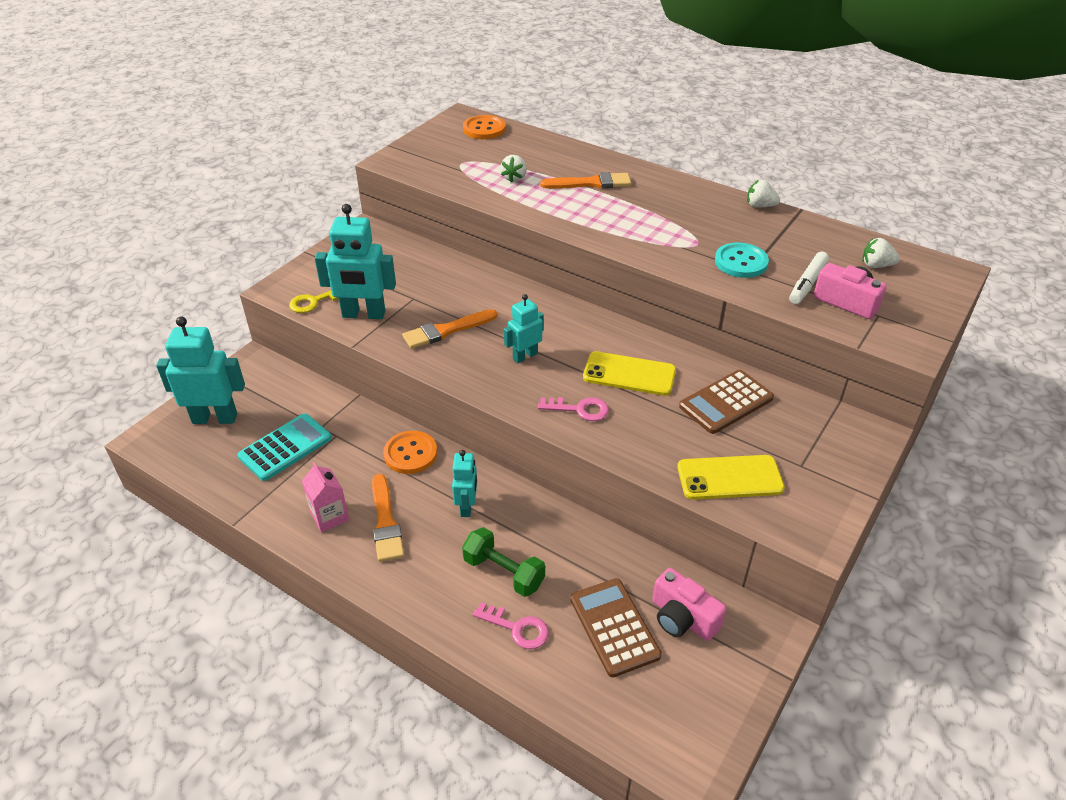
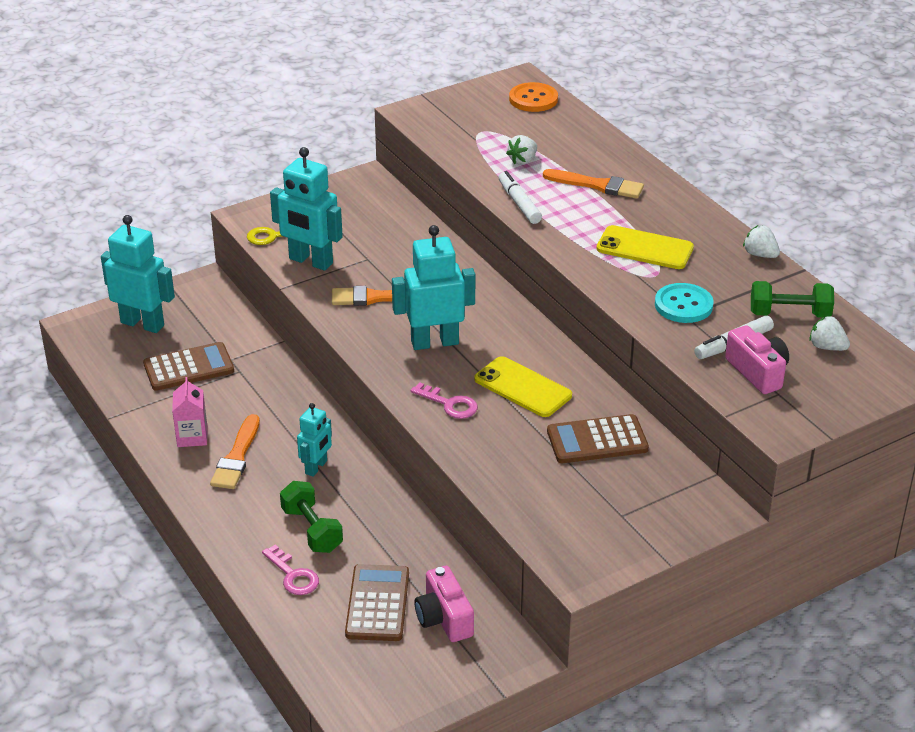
camera: 25 degrees right, 5 degrees down
turquoise calculator [238,413,332,481] -> brown calculator [143,342,234,391]
orange button [383,431,437,474] -> none
turquoise robot [504,294,544,363] -> turquoise robot [392,225,475,350], size x1.73
yellow phone [677,455,785,500] -> yellow phone moved to [597,225,694,269]
none -> white marker [499,171,542,224]
none -> green dumbbell [751,281,834,318]

